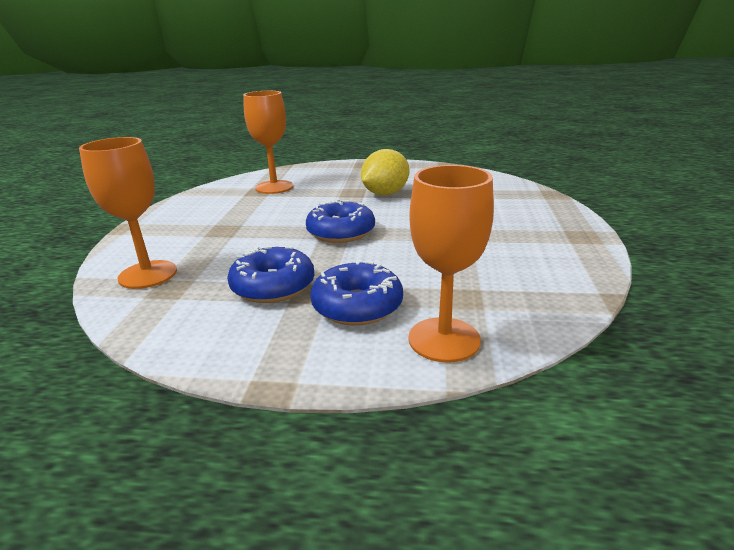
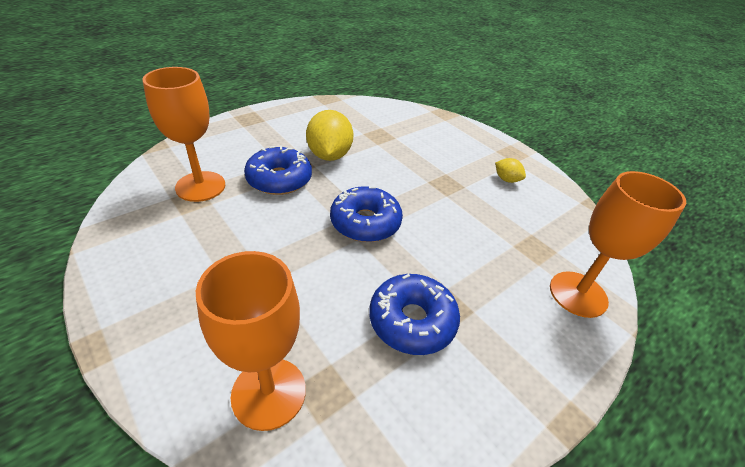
camera: 50 degrees left, 15 degrees up
blue donut [310,260,403,326] -> blue donut moved to [244,146,312,195]
none -> yellow lemon [495,158,526,183]

